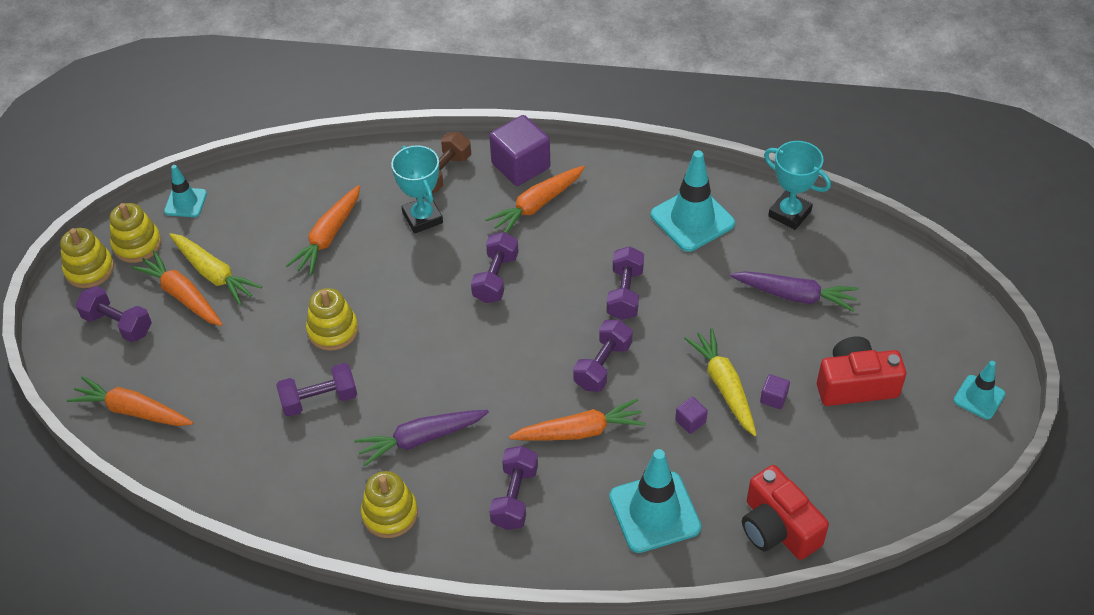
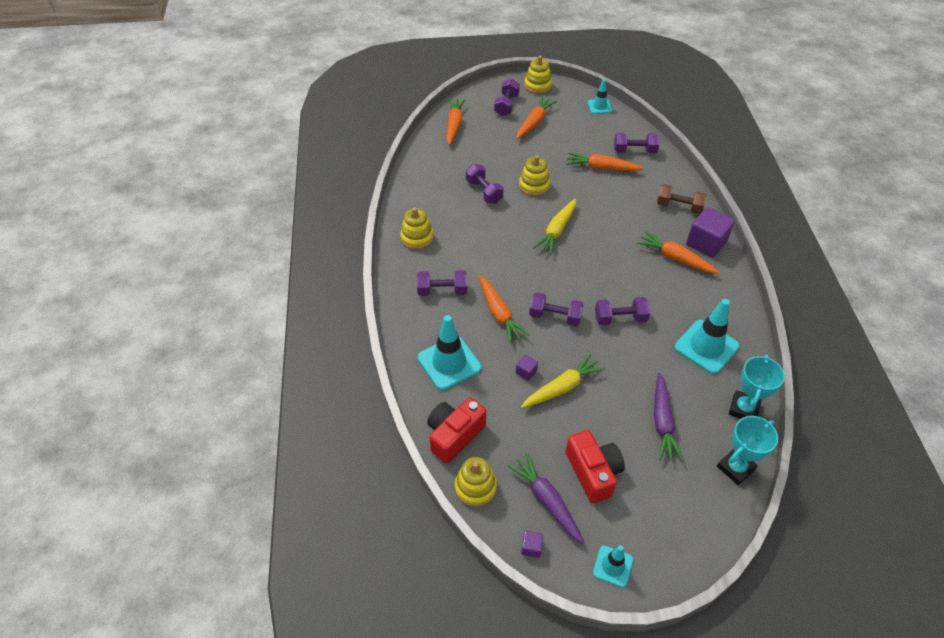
camera: 75 degrees right, 0 degrees up
yellow stacking toy [110,203,161,263] -> yellow stacking toy moved to [455,457,497,507]
yellow carrot [169,233,262,306] -> yellow carrot moved to [533,199,576,255]
purple carrot [354,410,489,466] -> purple carrot moved to [508,453,585,544]
turquoise trophy [391,145,443,234] -> turquoise trophy moved to [717,416,778,485]
purple dumbbell [471,232,519,303] -> purple dumbbell moved to [614,133,659,153]
purple cube [760,374,790,409] -> purple cube moved to [521,531,543,558]

